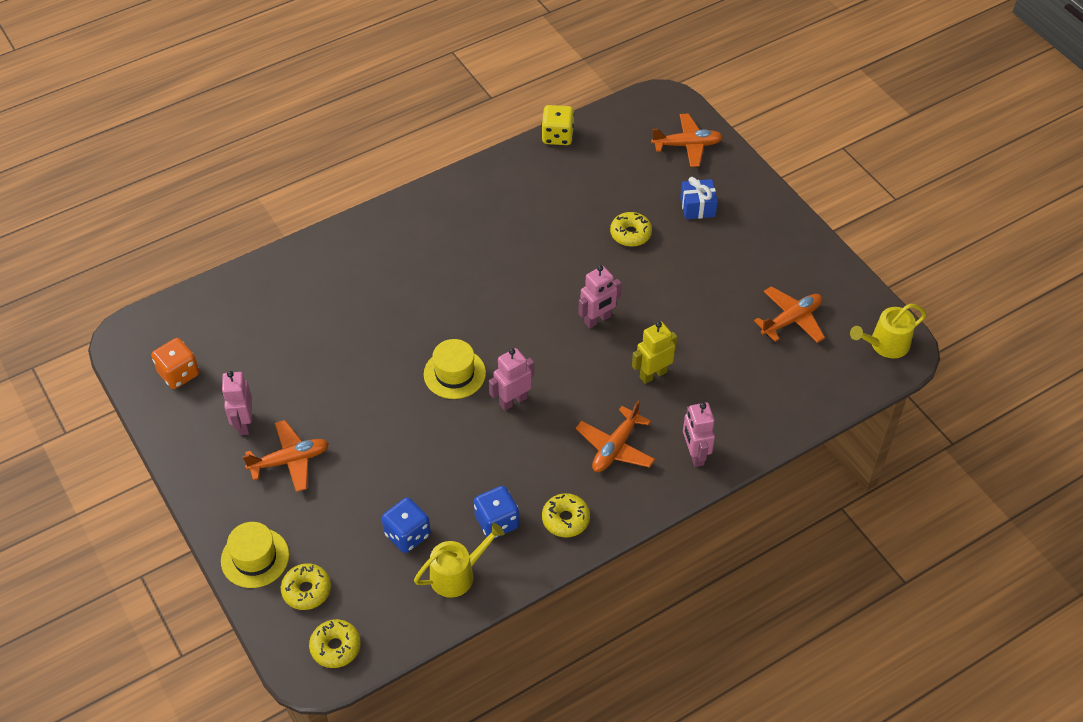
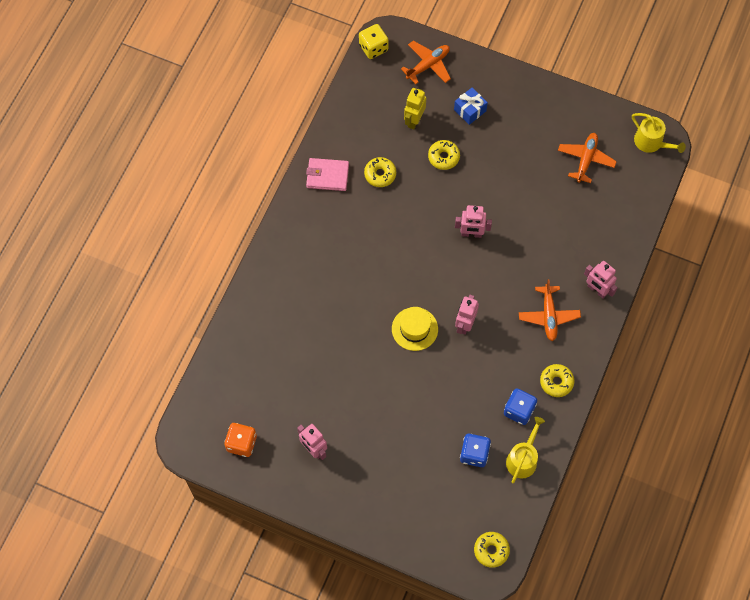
camera: 35 degrees left, 15 degrees up
yellow hat [221,522,289,588] -> none
orange plane [242,420,329,492] -> none
yellow donut [281,563,331,610] -> yellow donut moved to [364,157,396,187]
yellow dice [542,105,574,145] -> yellow dice moved to [359,24,389,59]
pink robot [578,265,622,328] -> pink robot turned 75 degrees clockwise [455,205,492,238]
yellow robot [632,321,677,384] -> yellow robot moved to [404,88,426,130]
yellow watering can [850,304,927,359] -> yellow watering can turned 75 degrees counterclockwise [632,113,686,153]
none -> pink wallet [306,158,349,191]

